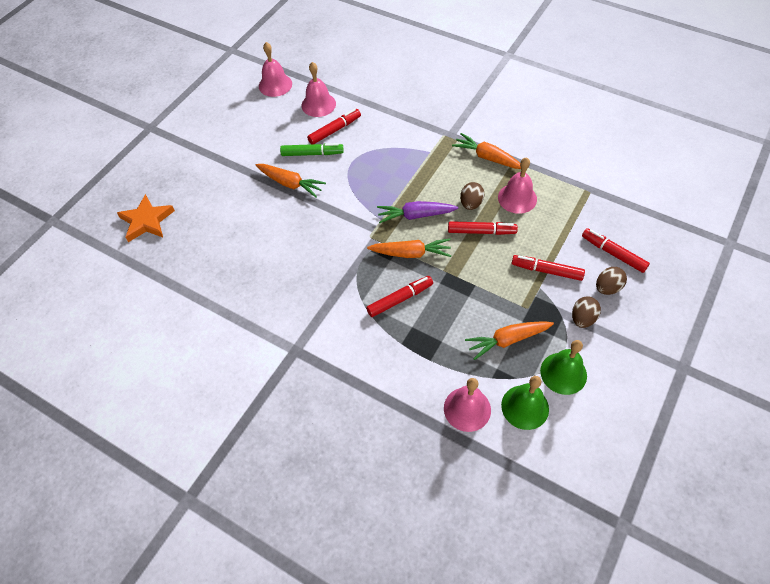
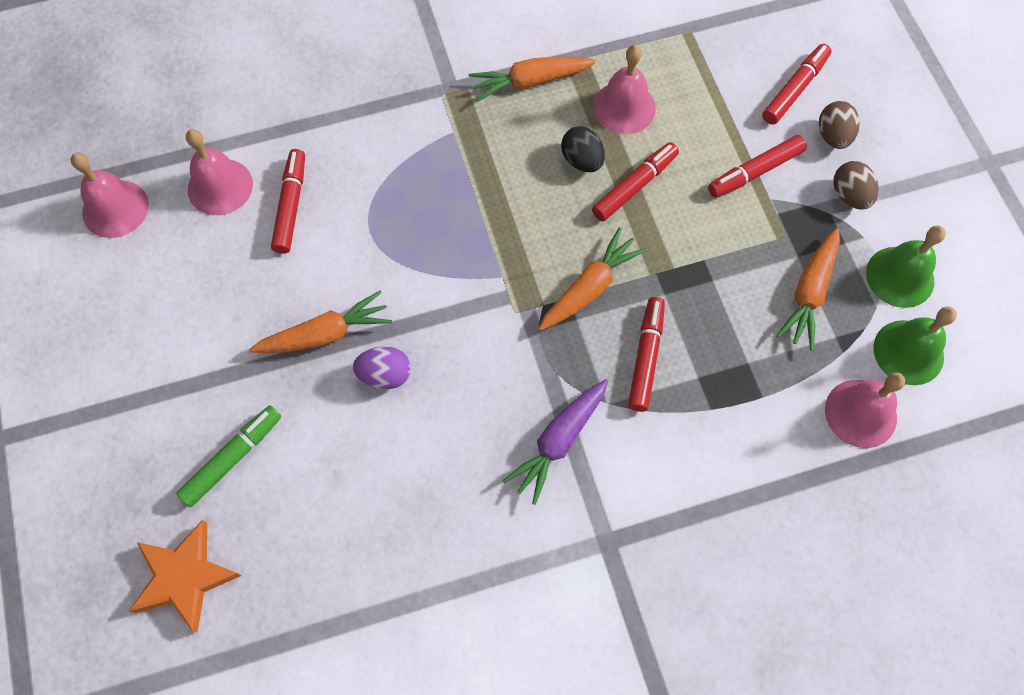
camera: 50 degrees left, 10 degrees up
green marker [280,143,344,156] -> green marker moved to [176,405,281,507]
purple carrot [377,201,458,223] -> purple carrot moved to [502,379,608,505]
brown egg [460,182,484,210] -> black egg [561,126,605,172]
red marker [582,228,650,273] -> red marker turned 135 degrees clockwise [762,44,832,125]
none -> purple egg [353,346,411,389]

